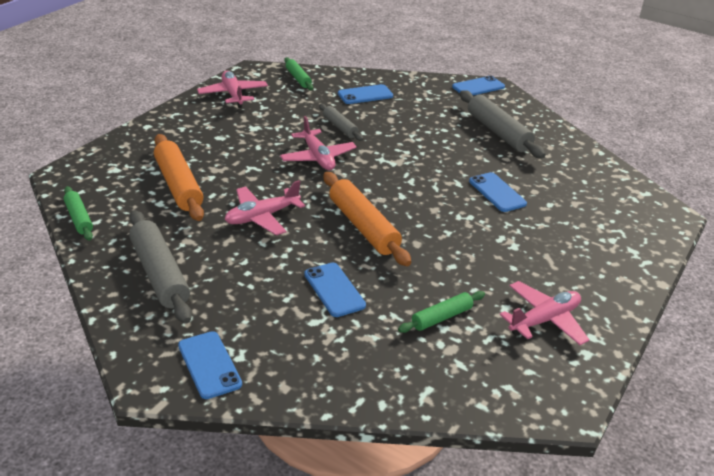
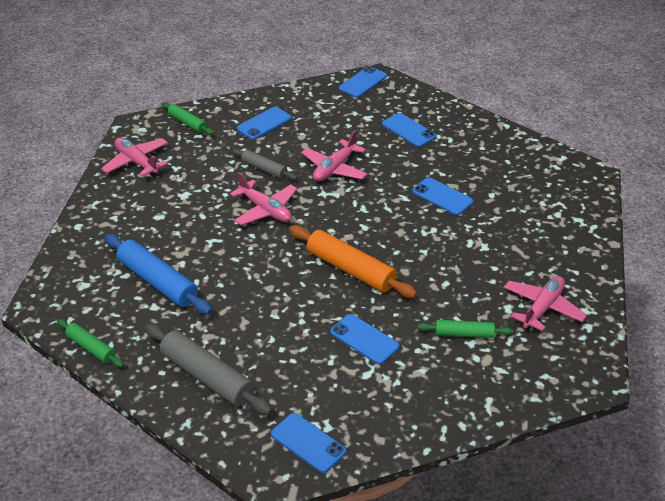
camera: 20 degrees left, 5 degrees up
orange rolling pin [154,134,204,221] -> blue rolling pin [105,234,212,314]
pink plane [225,180,305,235] -> pink plane moved to [301,130,368,181]
green rolling pin [398,291,485,333] -> green rolling pin turned 60 degrees clockwise [417,320,513,338]
grey rolling pin [460,90,546,158] -> blue phone [382,113,436,147]

